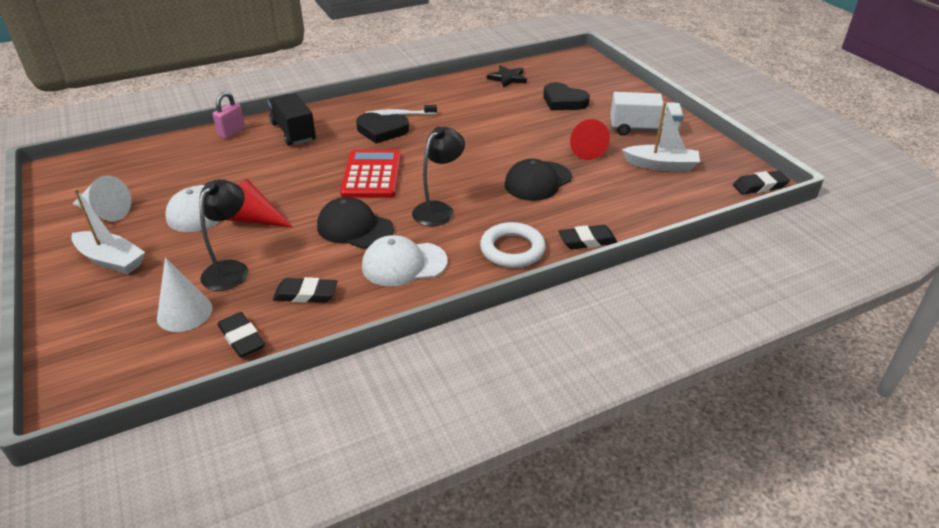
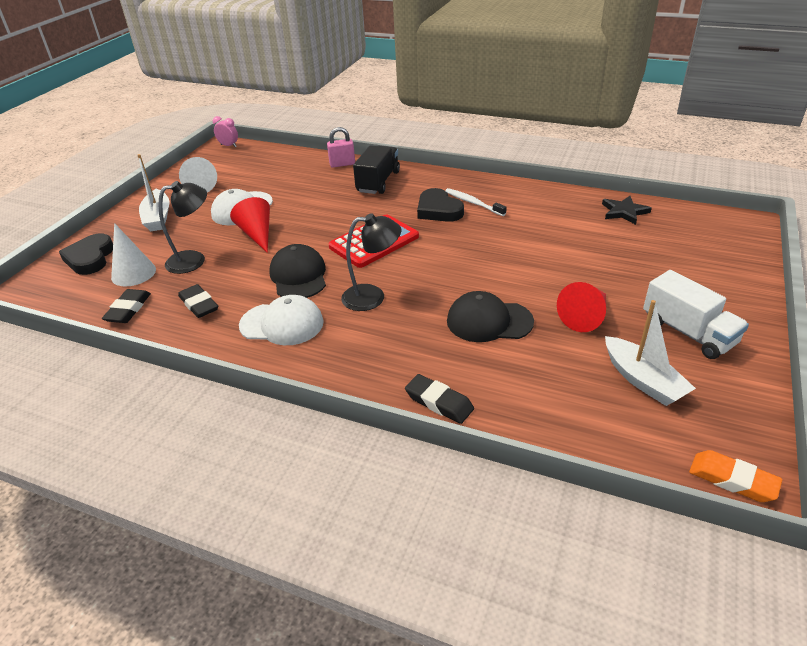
camera: 50 degrees right, 0 degrees up
white cap [362,235,448,287] -> white cap turned 150 degrees clockwise [239,295,324,345]
white ring [480,222,546,268] -> none
black heart [543,82,590,110] -> black heart moved to [59,233,113,275]
black eraser [733,171,790,195] -> orange eraser [689,450,782,502]
none -> pink clock [213,116,238,147]

